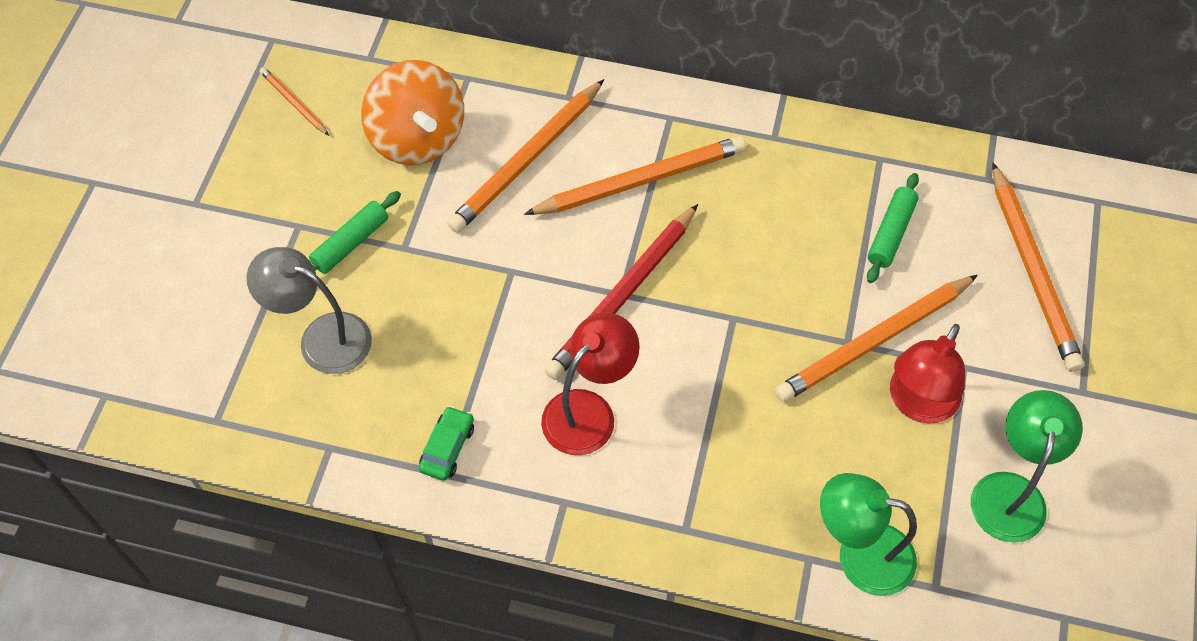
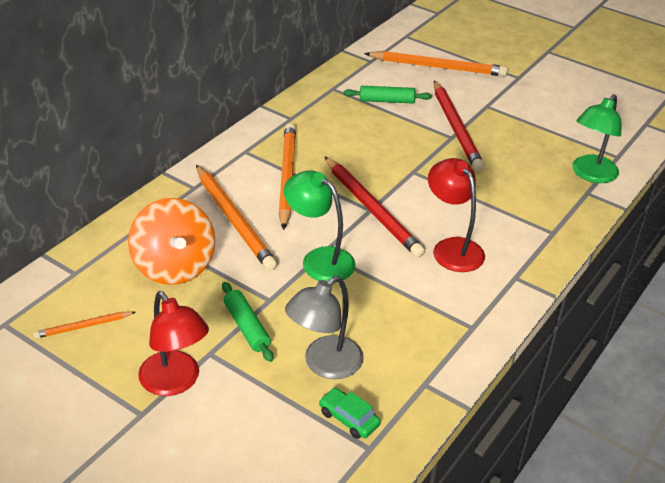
camera: 70 degrees left, 20 degrees down
orange spinning top [361,60,464,165] -> orange spinning top turned 75 degrees clockwise [128,198,215,285]
green car [419,406,474,481] -> green car moved to [319,388,381,439]
orange pencil [775,275,978,402] -> red pencil [434,81,485,172]
green rolling pin [867,173,919,283] -> green rolling pin turned 45 degrees counterclockwise [343,86,432,103]
red lamp [890,324,965,424] -> red lamp moved to [138,291,209,396]
green lamp [971,390,1083,543] -> green lamp moved to [284,170,356,282]

